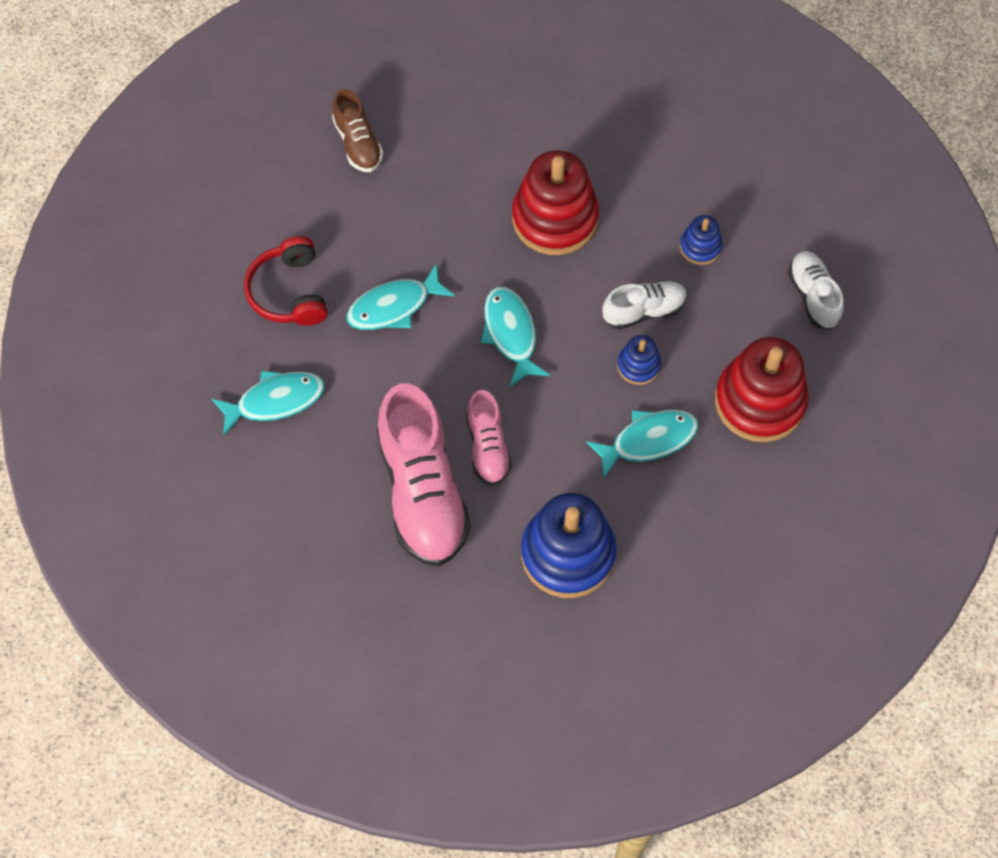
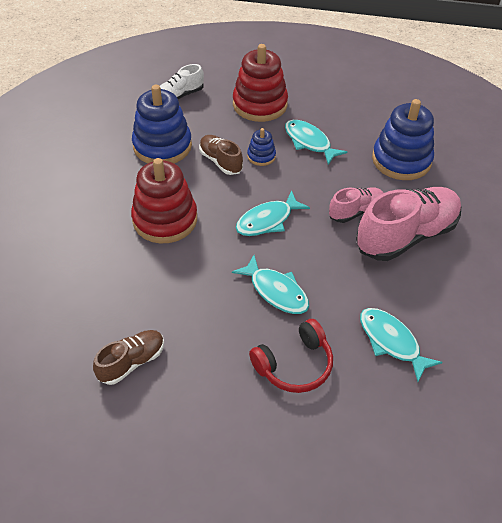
camera: 110 degrees left, 15 degrees down
white shoe [602,281,687,329] -> brown shoe [199,135,243,175]
blue stacking toy [680,215,723,265] -> blue stacking toy [132,85,192,163], size x2.07

